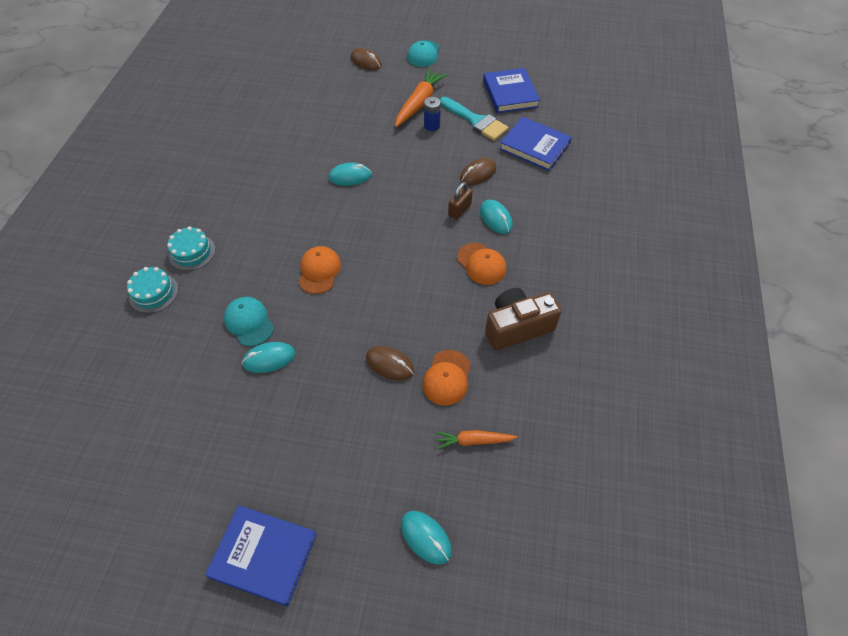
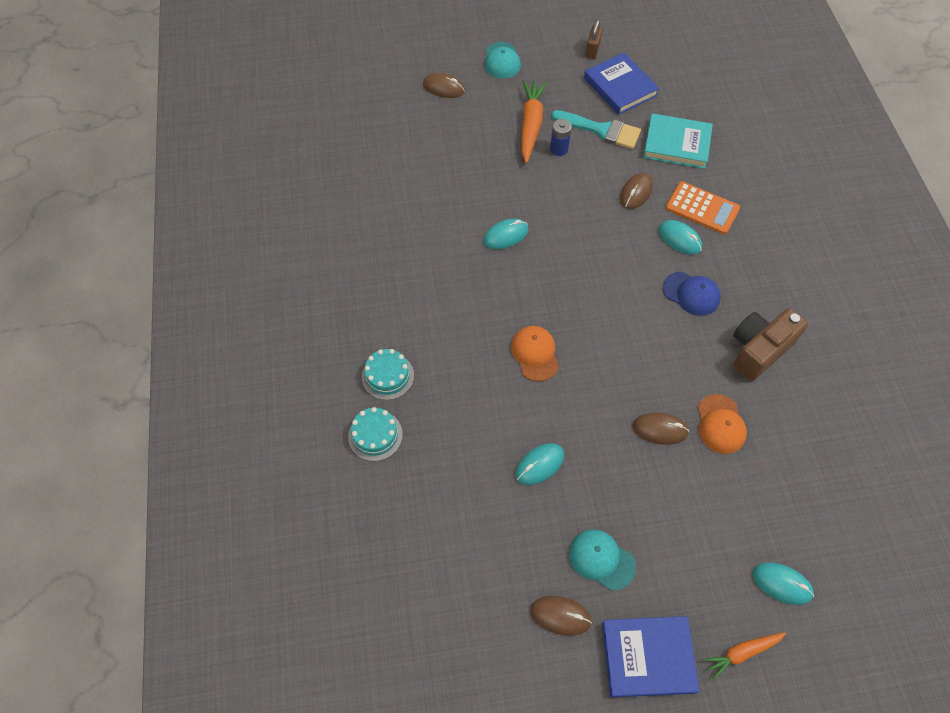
camera: 20 degrees left, 5 degrees up
turquoise cap [224,297,274,347] -> turquoise cap moved to [569,529,636,591]
orange carrot [435,430,517,450] -> orange carrot moved to [702,632,786,680]
brown padlock [448,182,473,220] -> brown padlock moved to [586,19,603,59]
orange cap [457,243,506,285] -> blue cap [663,272,720,316]
blue book [500,117,572,171] -> turquoise book [643,113,713,169]
none -> brown mouse [530,596,592,636]
none -> orange calculator [666,181,740,235]

